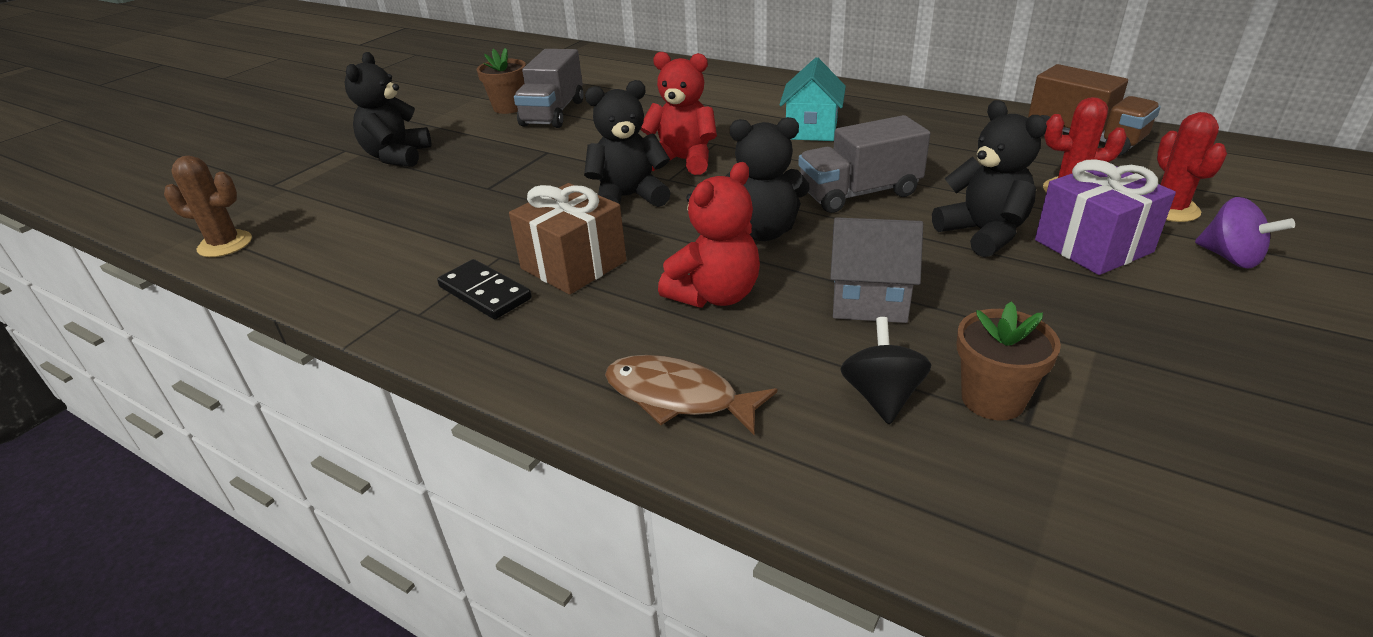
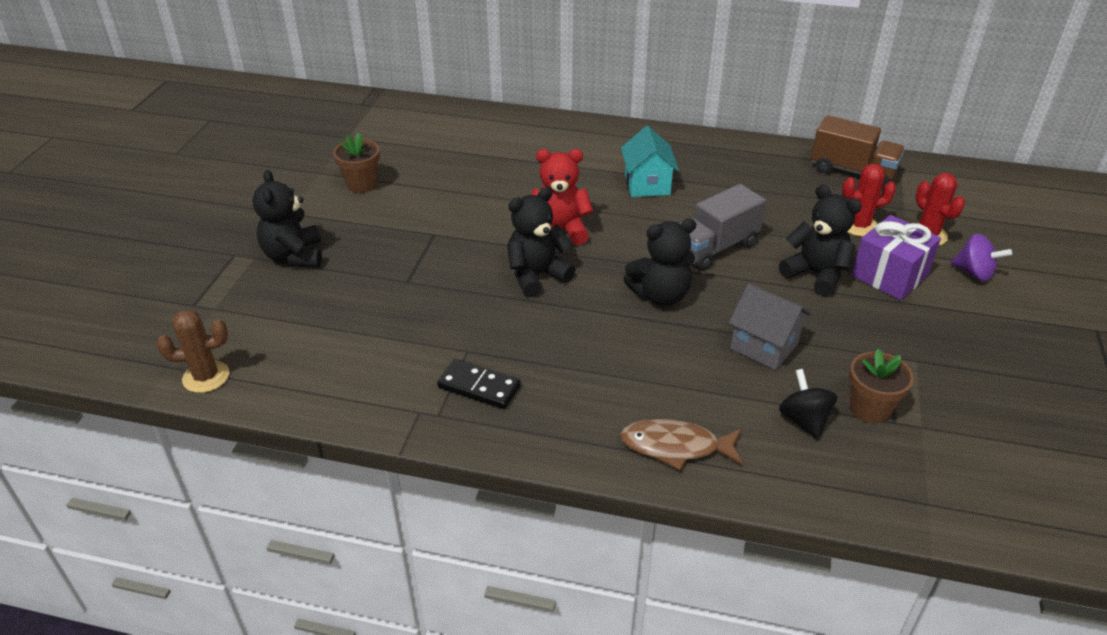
camera: 20 degrees left, 5 degrees up
brown gift [509,183,626,295] -> none
grey truck [514,49,584,128] -> none
red teddy bear [658,162,760,308] -> none
grey house [830,217,923,323] -> grey house turned 45 degrees clockwise [729,284,811,370]

